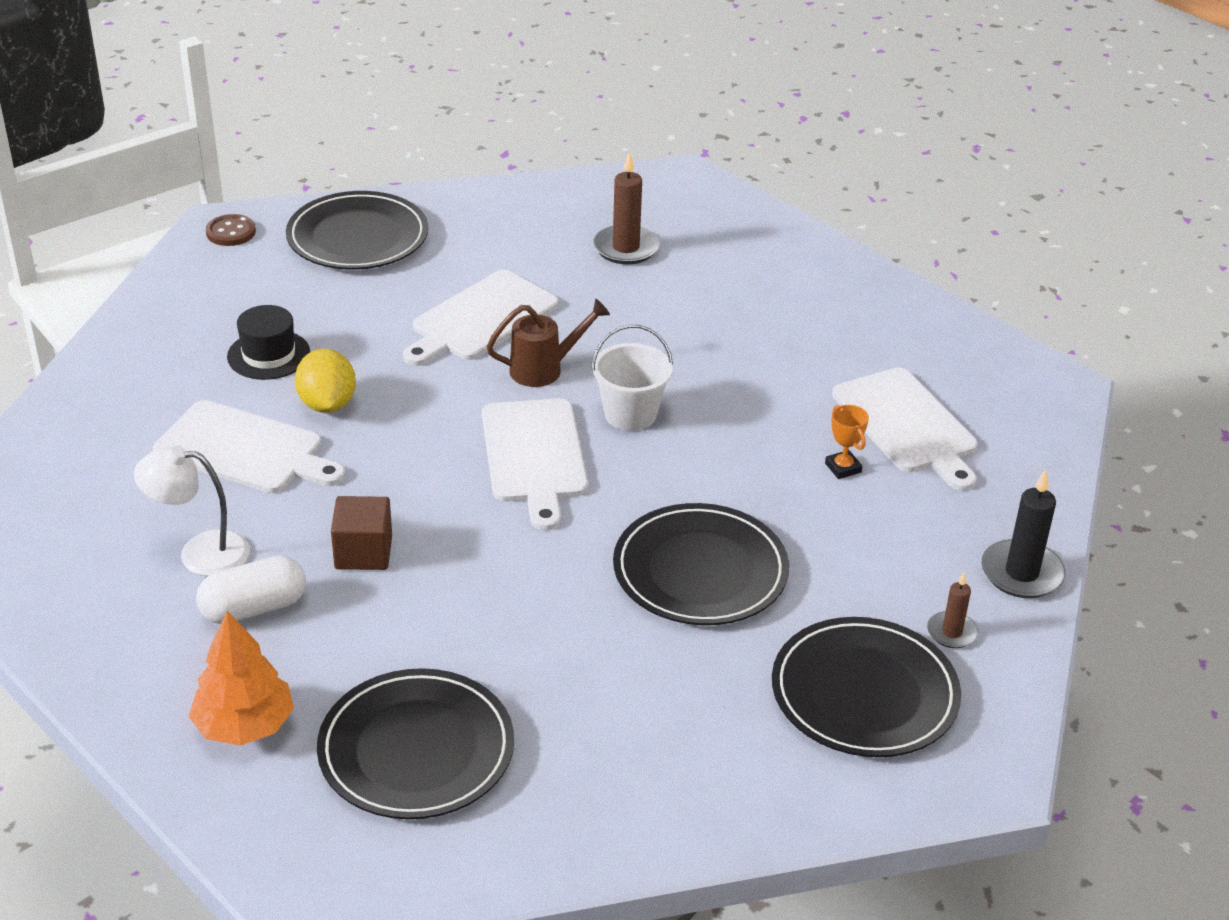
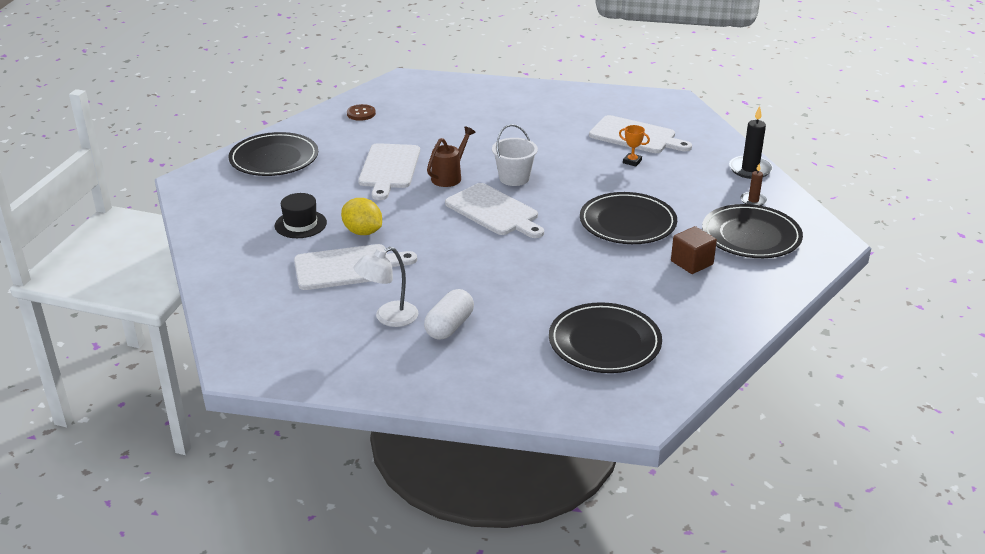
camera: 35 degrees left, 5 degrees down
orange tree [189,611,294,746] -> none
brown button [206,214,256,246] -> brown button moved to [347,104,376,121]
brown cube [331,496,392,570] -> brown cube moved to [671,226,717,274]
brown candle [593,151,660,264] -> none

